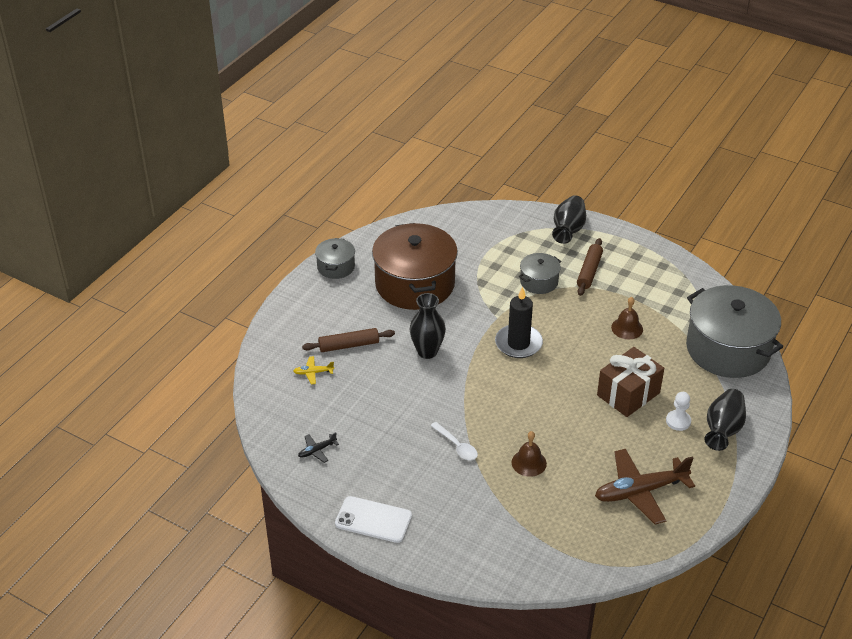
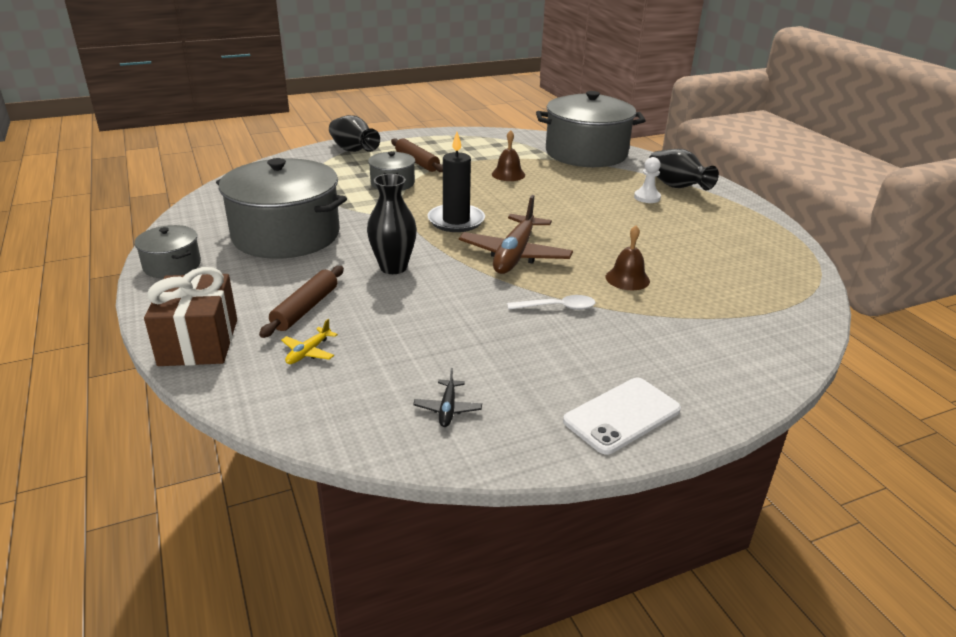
camera: 55 degrees left, 10 degrees down
brown pot [372,223,458,310] -> grey pot [216,158,347,259]
brown plane [595,449,695,525] -> brown plane moved to [459,195,573,274]
brown gift [597,347,664,417] -> brown gift moved to [144,267,237,366]

